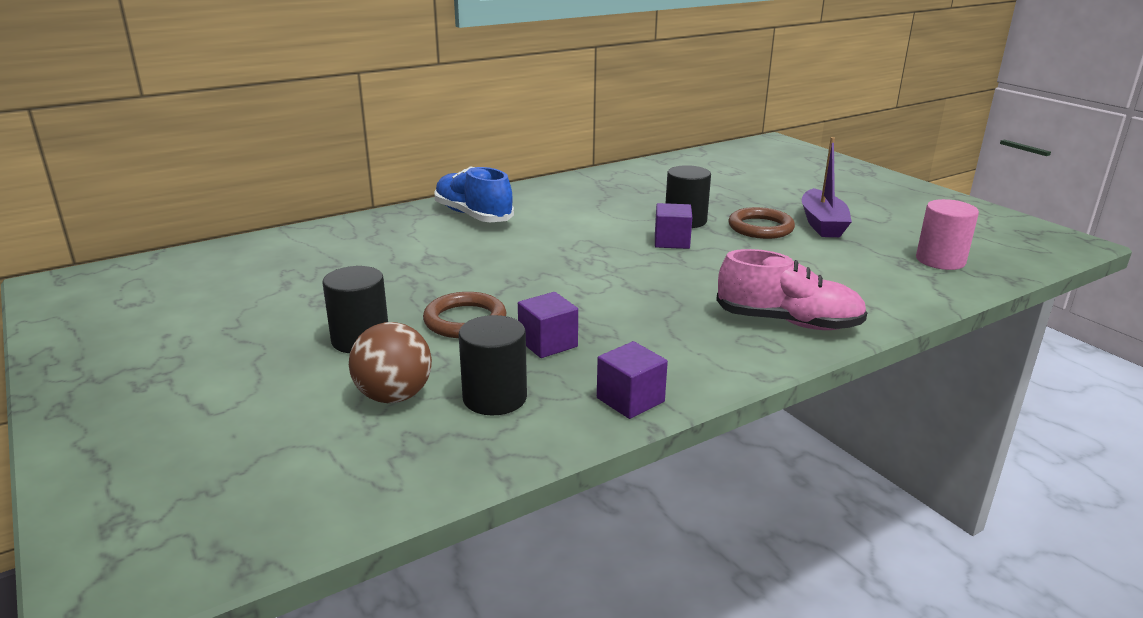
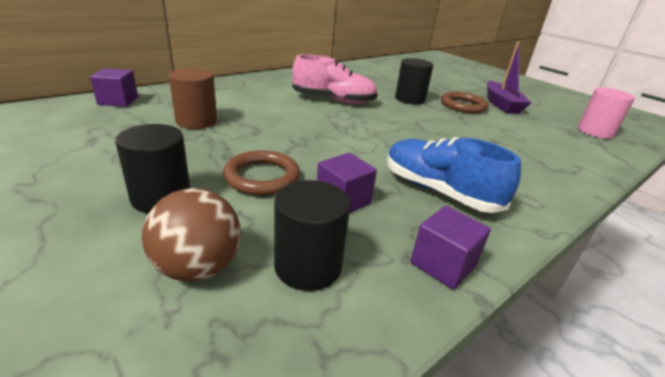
camera: 10 degrees left, 5 degrees up
blue shoe [434,166,514,222] -> blue shoe moved to [387,137,521,213]
purple cube [655,203,692,249] -> purple cube moved to [90,68,138,107]
pink shoe [716,249,867,330] -> pink shoe moved to [292,54,378,104]
none -> brown cylinder [169,68,217,129]

